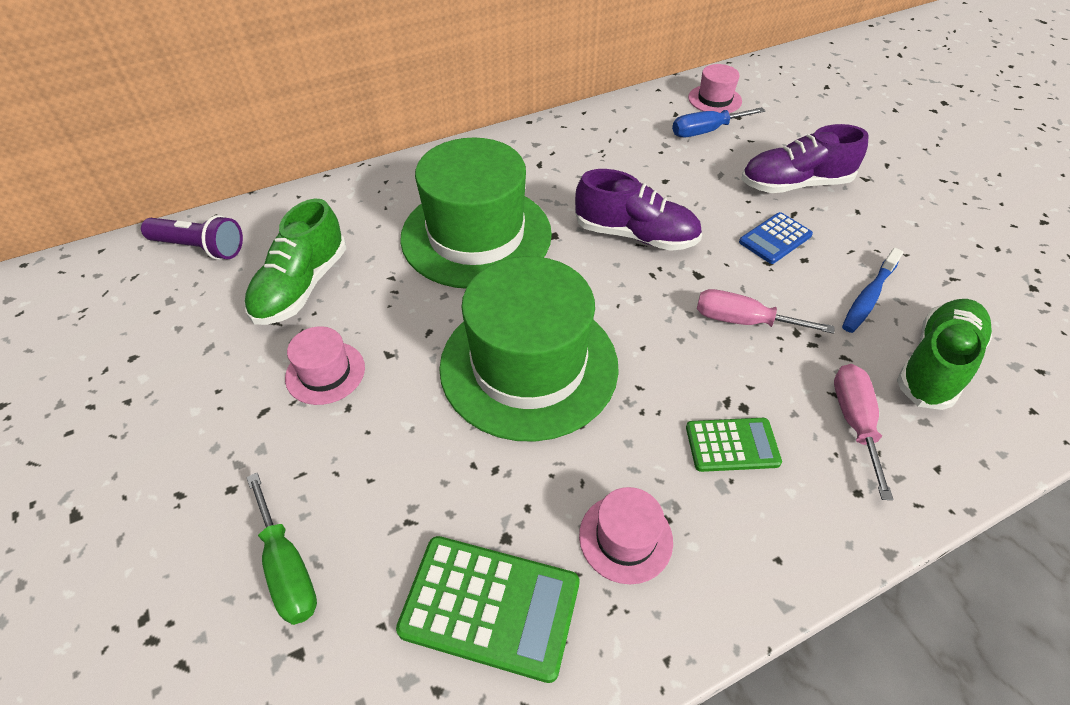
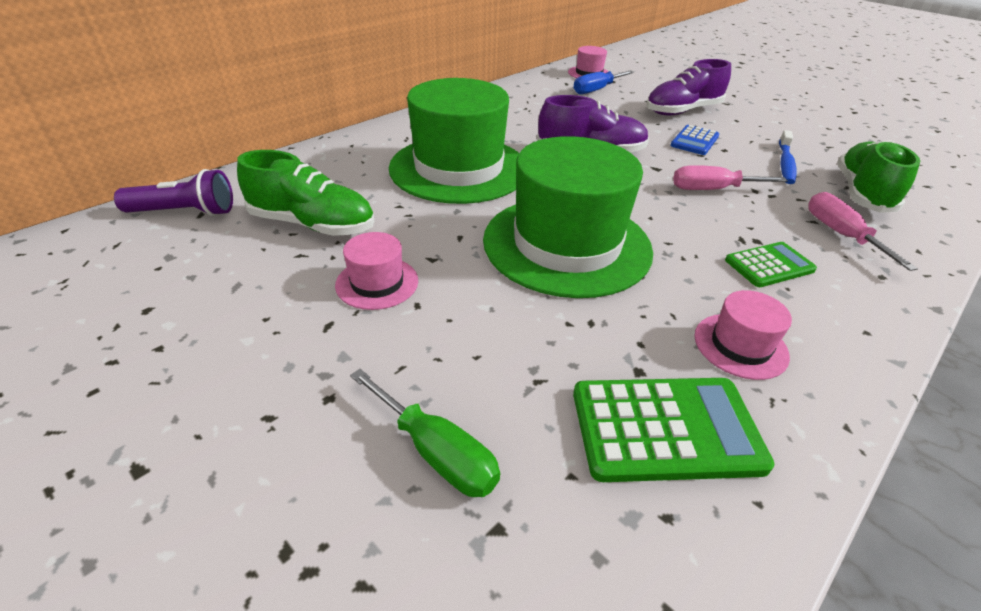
camera: 20 degrees left, 10 degrees down
green shoe [244,198,346,325] -> green shoe turned 75 degrees counterclockwise [237,150,374,236]

